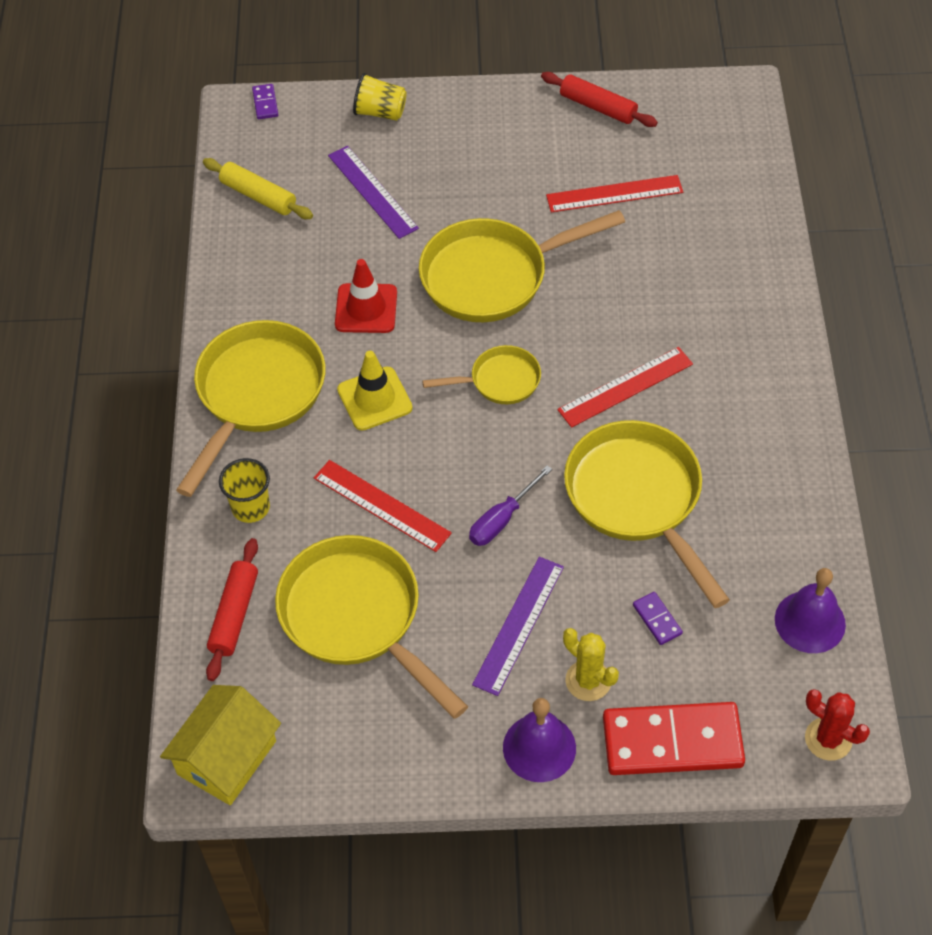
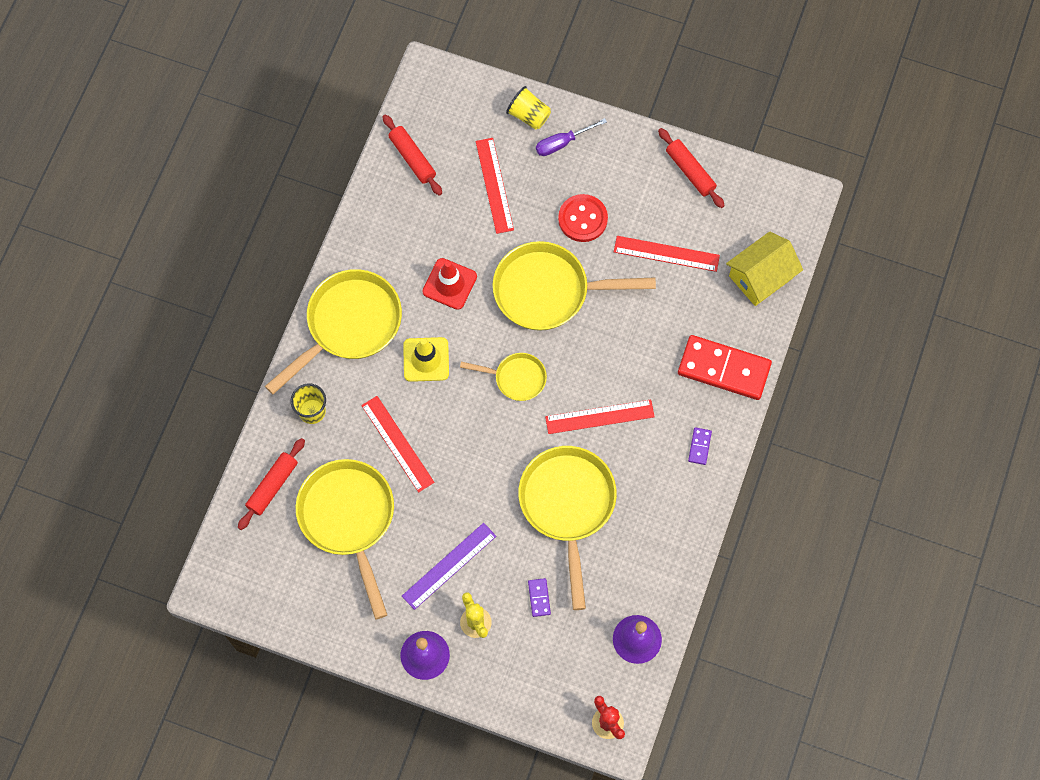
camera: 20 degrees right, 15 degrees up
yellow house [160,685,281,805] -> yellow house moved to [726,232,803,306]
yellow rolling pin [203,158,313,219] -> red rolling pin [382,114,442,196]
purple domino [252,84,278,119] -> purple domino moved to [688,427,712,465]
purple ruler [328,146,419,239] -> red ruler [476,138,514,234]
purple screwdriver [469,466,552,546] -> purple screwdriver moved to [536,118,607,156]
red domino [603,702,745,775] -> red domino moved to [678,335,772,400]
none -> red button [558,194,608,242]

